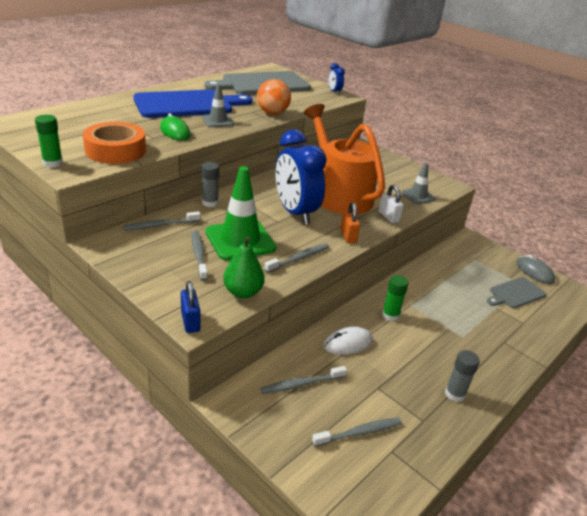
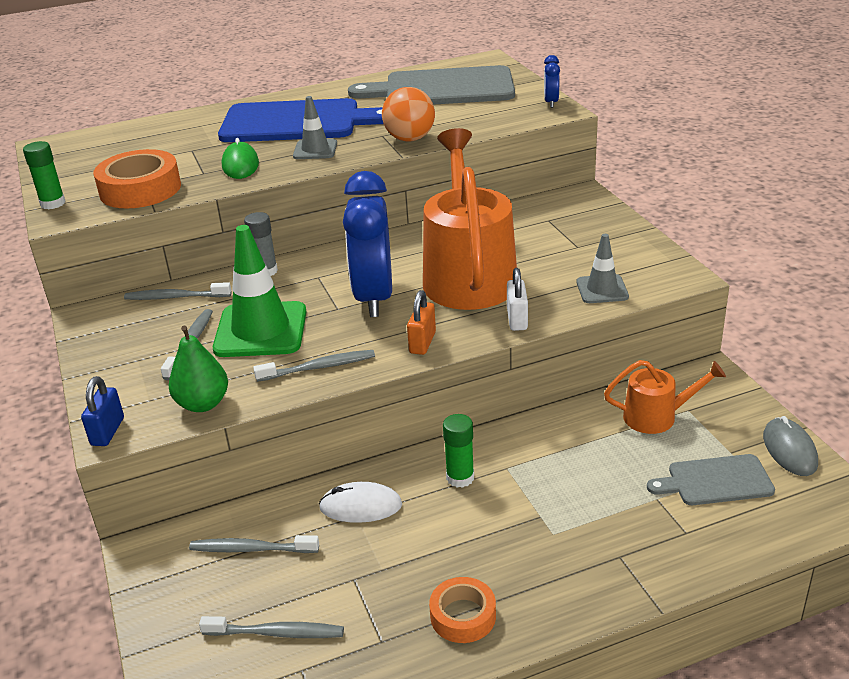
camera: 30 degrees right, 0 degrees up
grey glue stick [445,350,480,402] -> orange tape [429,577,496,643]
none -> orange watering can [604,360,726,434]

